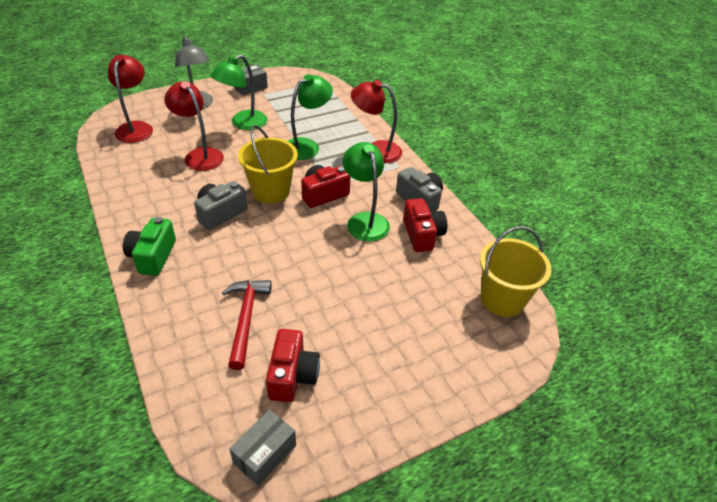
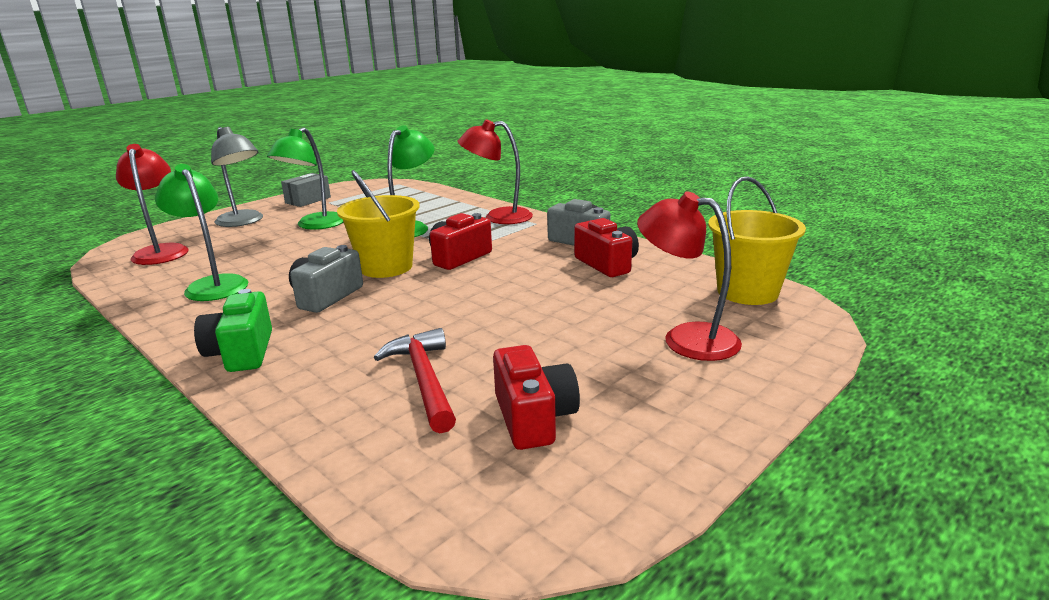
camera: 15 degrees left, 20 degrees down
red lamp [164,81,224,171] -> red lamp moved to [637,191,742,361]
grey box [229,410,296,486] -> none
green lamp [343,142,390,242] -> green lamp moved to [155,164,248,301]

